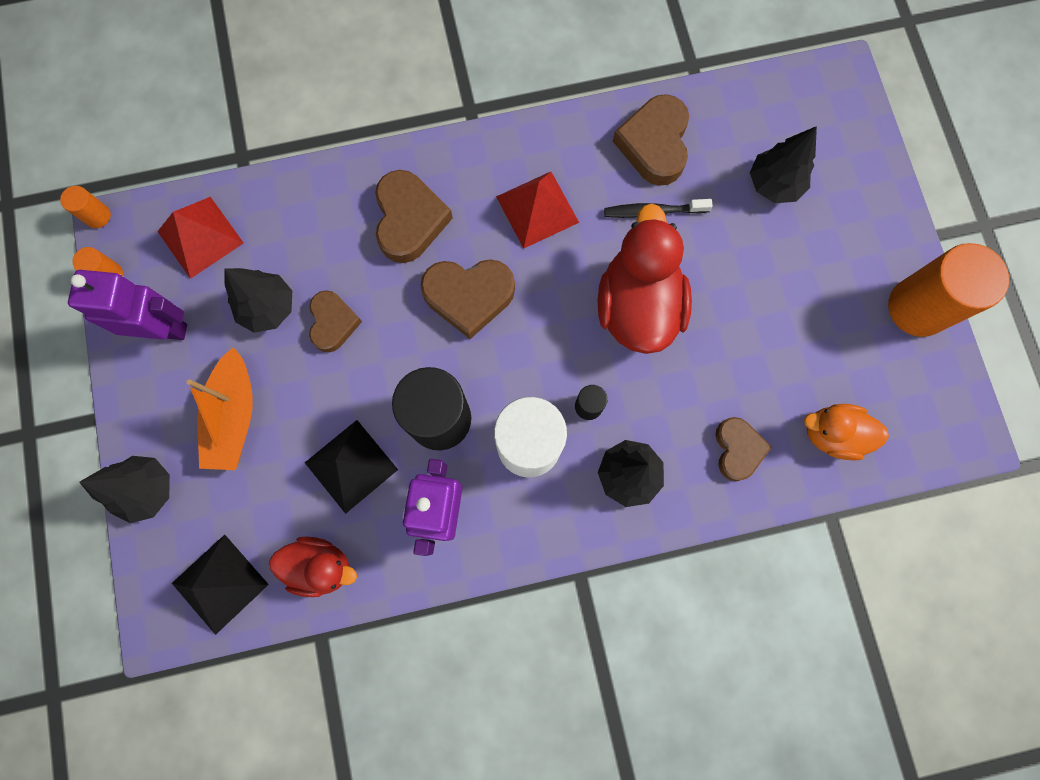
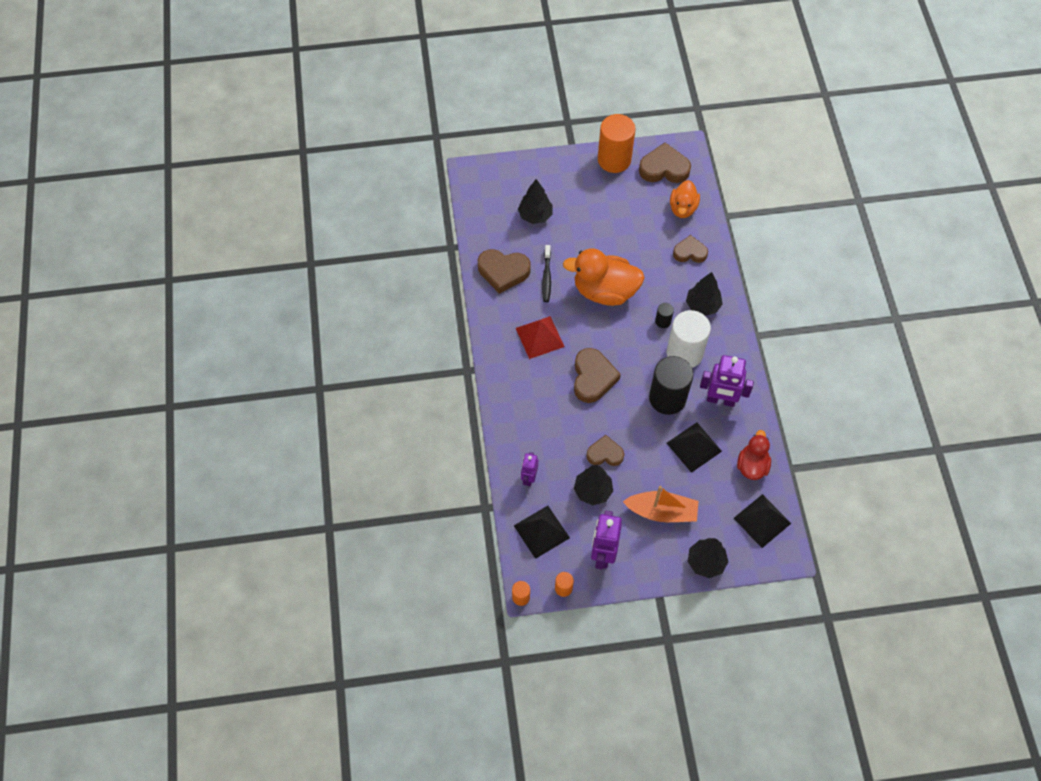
camera: 85 degrees left, 15 degrees down
red pyramid [157,197,243,279] -> black pyramid [514,506,570,559]
brown heart [375,170,453,263] -> brown heart moved to [639,143,691,183]
red duck [598,203,692,354] -> orange duck [563,248,645,306]
none -> purple robot [521,452,538,486]

